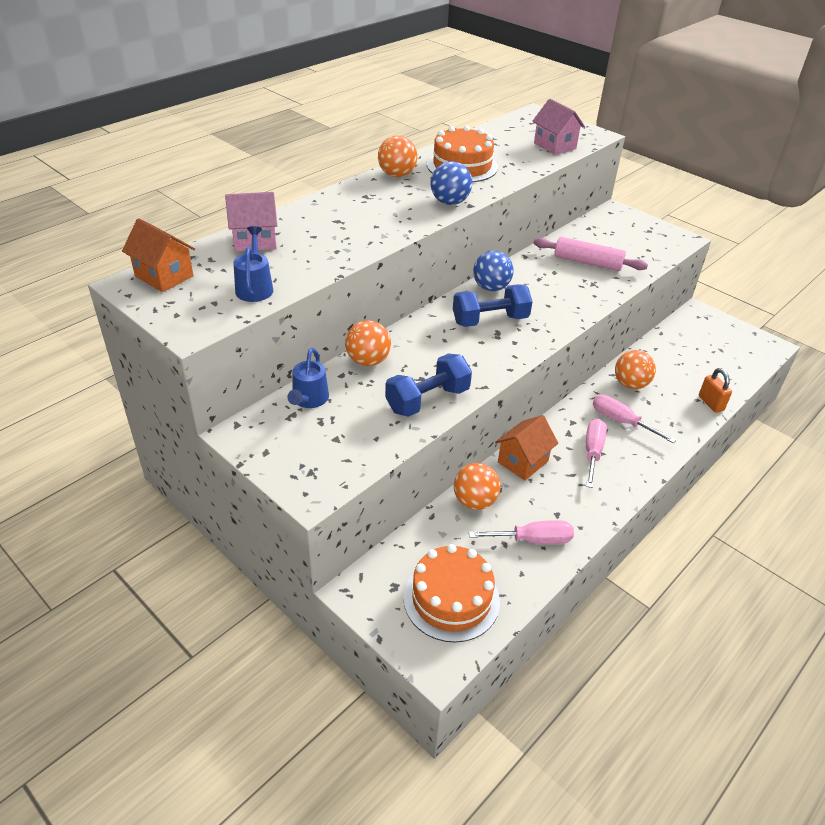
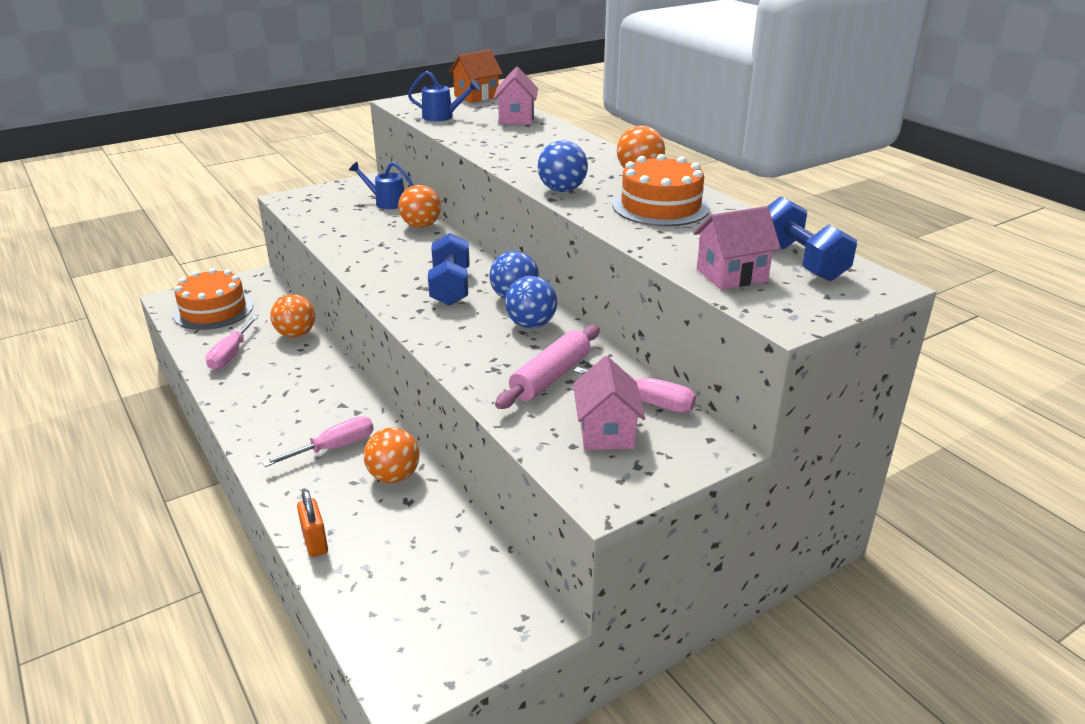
camera: 105 degrees right, 10 degrees down
blue dumbbell [385,354,472,417] -> blue dumbbell moved to [767,196,857,281]
orange house [495,415,558,481] -> none
pink screwdriver [586,419,607,488] -> pink screwdriver moved to [574,367,696,413]
orange padlock [699,368,732,413] -> orange padlock turned 75 degrees clockwise [297,489,328,557]
none -> blue ball [505,276,557,328]
none -> pink house [573,356,645,450]

